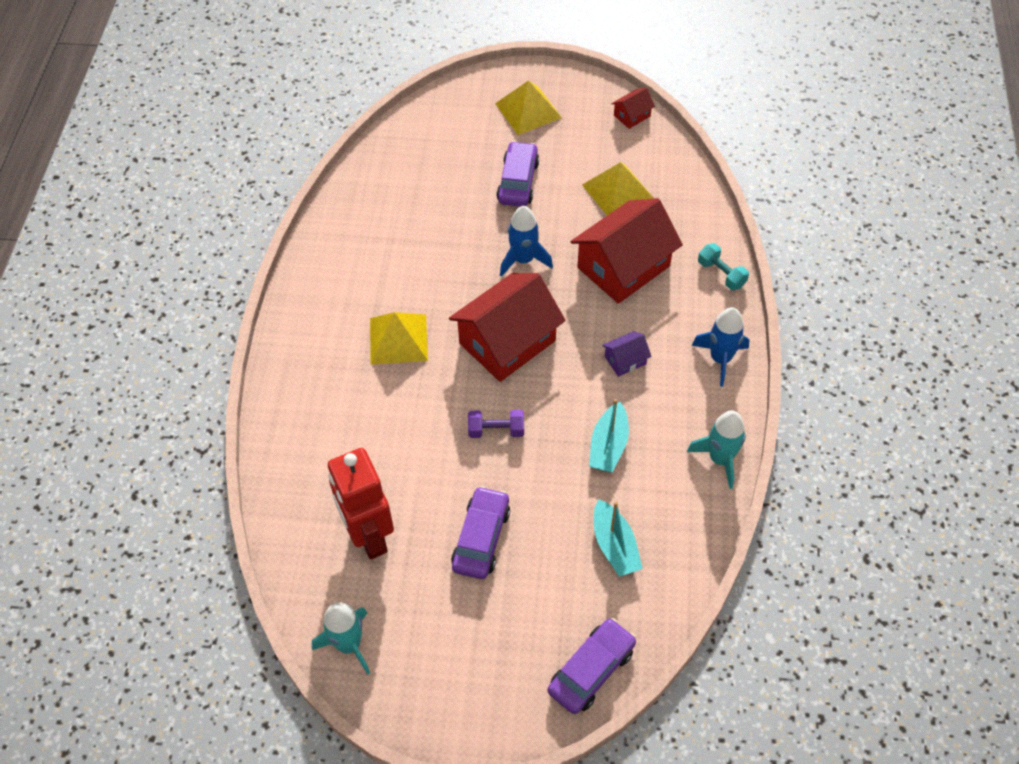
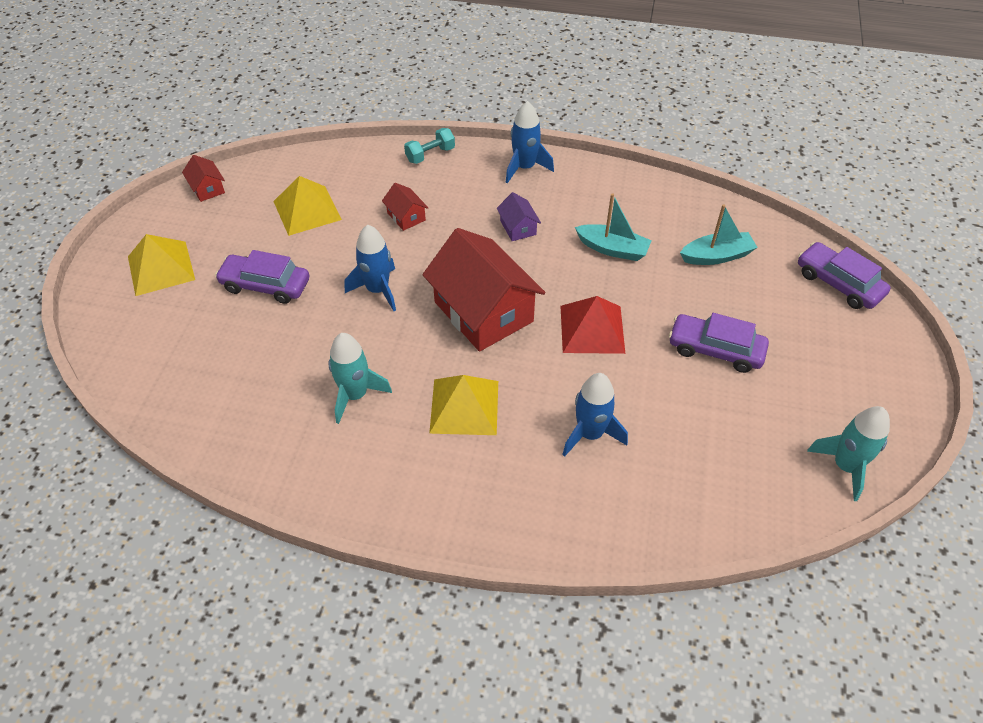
camera: 85 degrees left, 5 degrees down
red robot [328,448,394,560] -> none
purple dumbbell [468,410,524,438] -> red pyramid [560,296,625,354]
red house [570,198,683,304] -> red house [382,183,428,231], size x0.43
turquoise rocket [687,410,746,489] -> turquoise rocket moved to [328,333,392,424]
none -> blue rocket [562,373,628,457]

